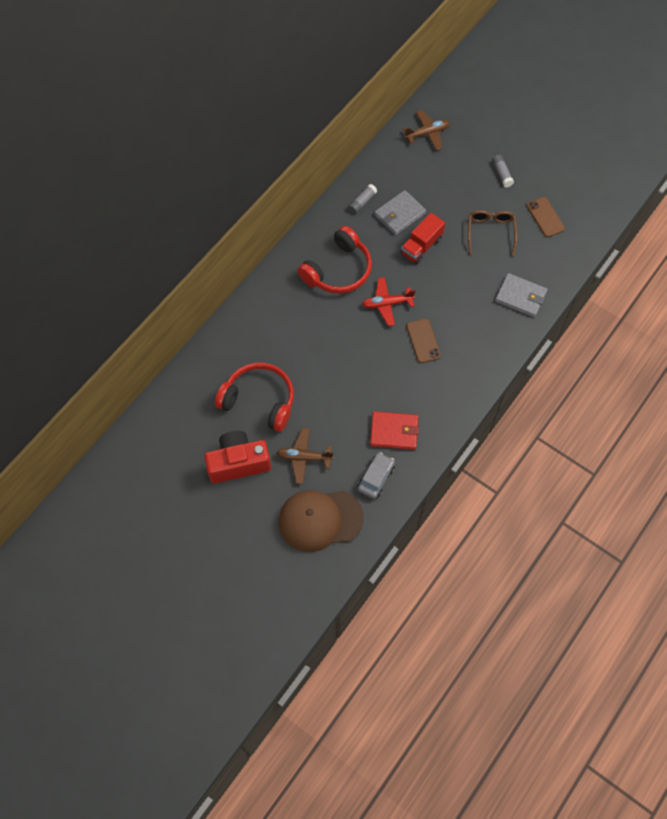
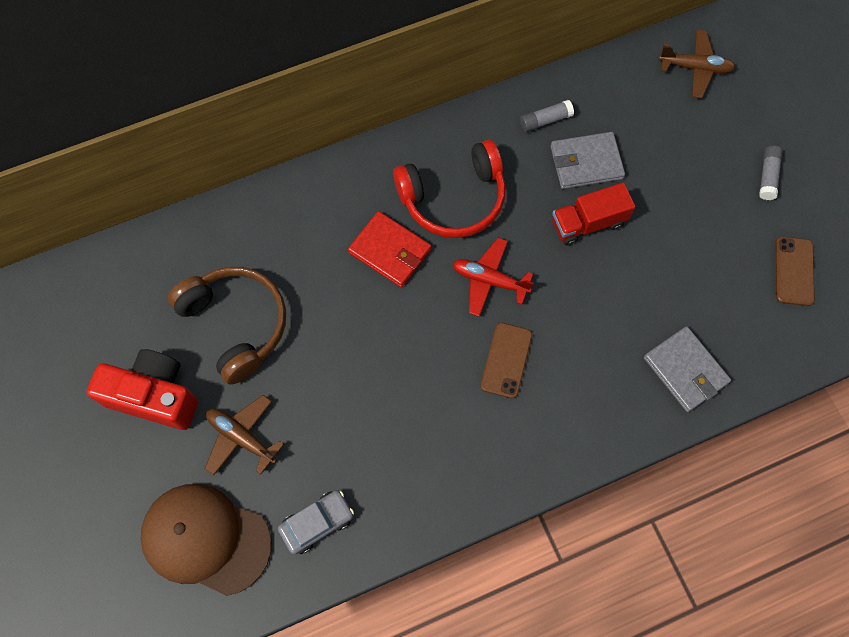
camera: 30 degrees right, 5 degrees up
red headphones [215,363,294,432] -> brown headphones [168,267,286,385]
red wallet [370,411,419,450] -> red wallet moved to [348,211,431,287]
brown glasses [468,210,517,256] -> none

